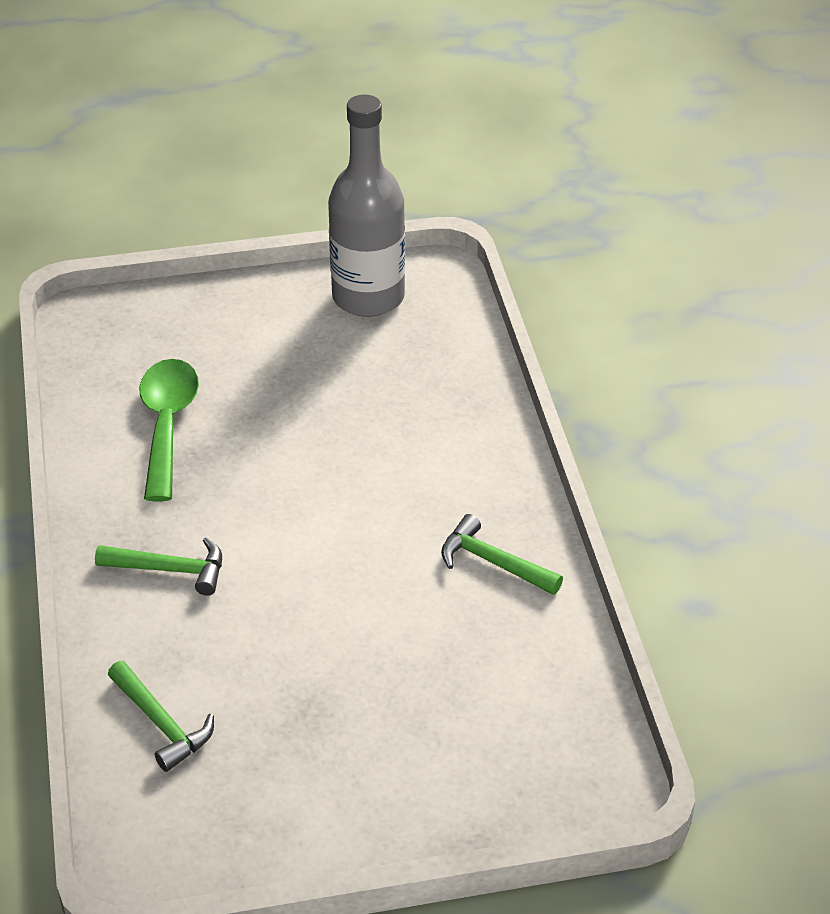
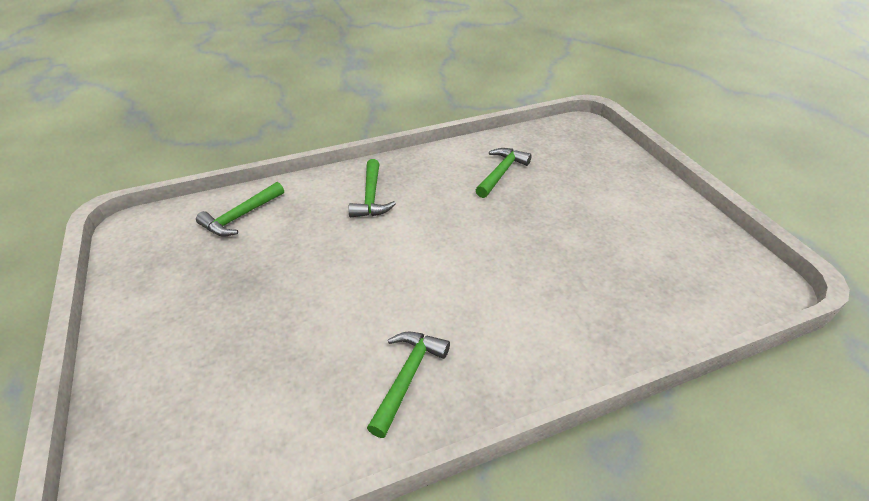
camera: 80 degrees right, 0 degrees up
green spoon [139,359,199,501] -> green hammer [476,148,532,198]
grey bottle [328,95,405,317] -> none

